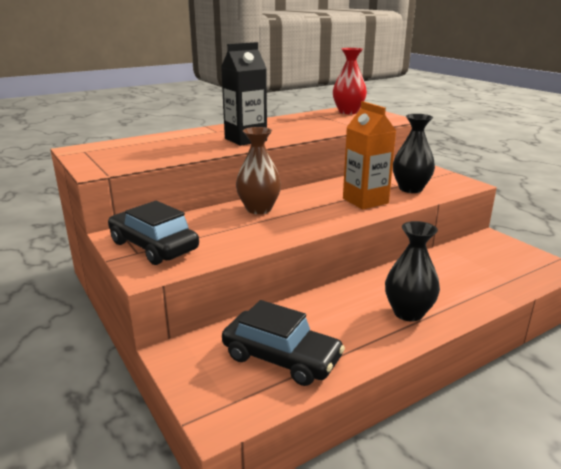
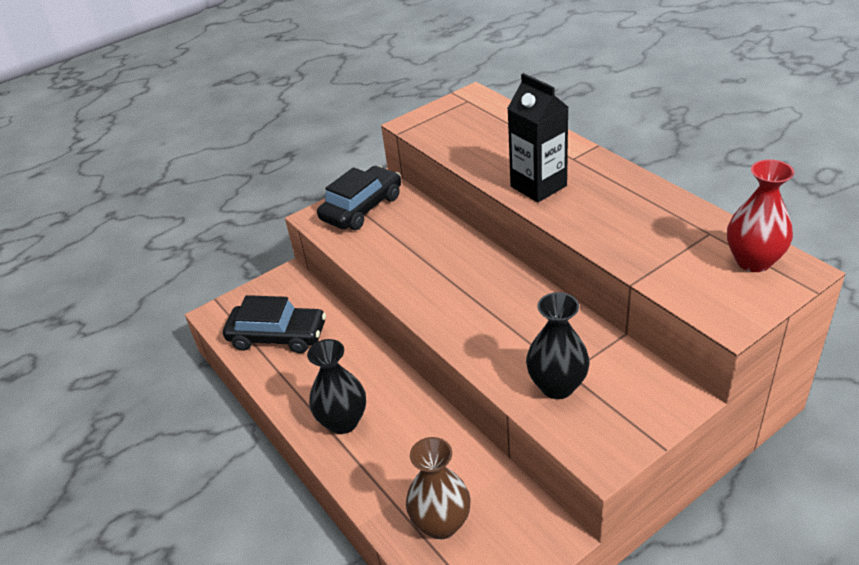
camera: 90 degrees right, 15 degrees up
black car [222,300,345,386] -> black car turned 105 degrees counterclockwise [223,295,326,353]
brown vase [236,127,281,214] -> brown vase moved to [406,437,470,539]
orange carton [343,101,396,209] -> none

